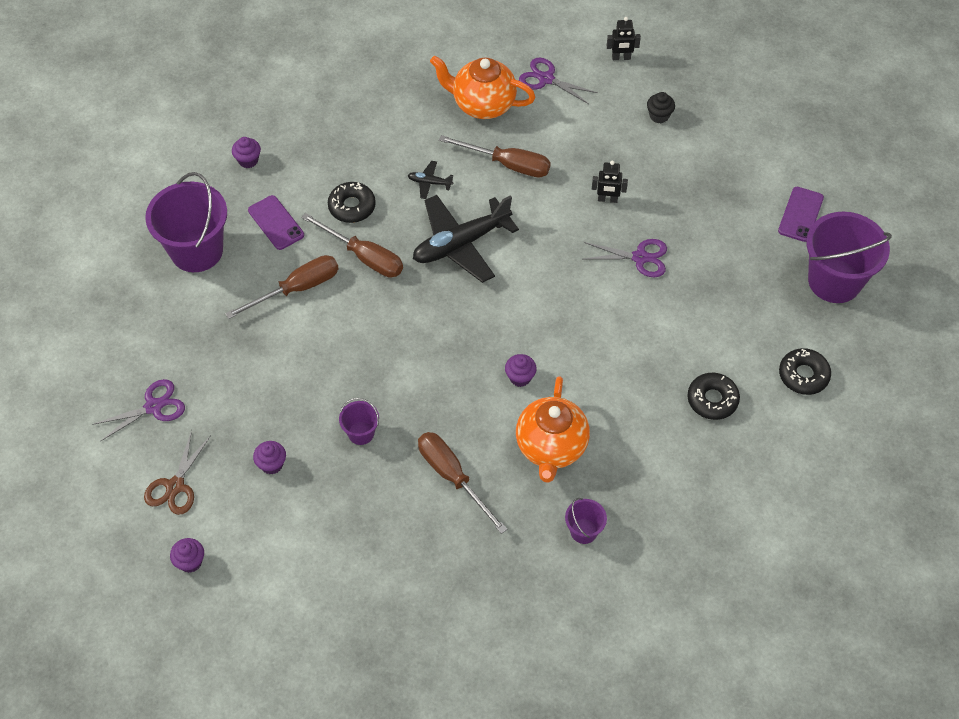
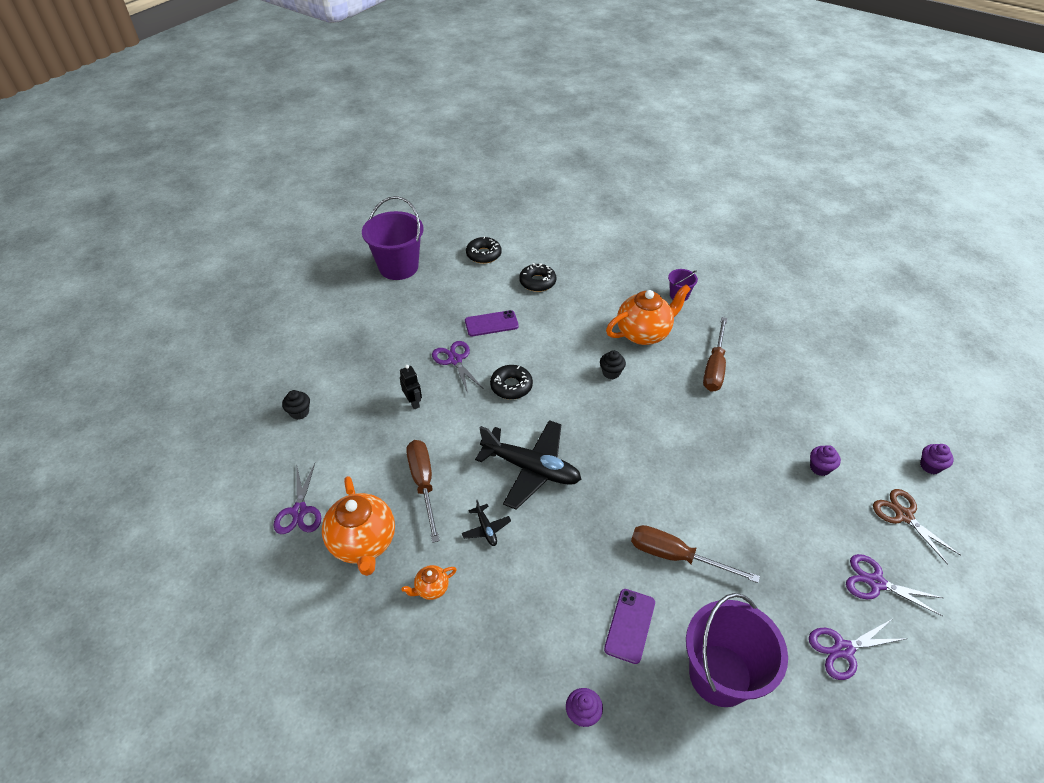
camera: 125 degrees left, 10 degrees down
brown scissors [144,430,211,515] -> brown scissors turned 105 degrees counterclockwise [873,489,961,565]
brown screwdriver [301,213,403,277] -> none
black donut [328,182,376,223] -> black donut moved to [490,365,533,399]
purple bucket [339,398,379,445] -> none
purple cupcake [505,354,537,387] -> black cupcake [600,350,626,379]
black robot [607,17,641,60] -> none
purple phone [778,187,824,242] -> purple phone moved to [465,310,519,336]
none -> orange teapot [401,565,457,600]
none -> purple scissors [809,619,908,680]

